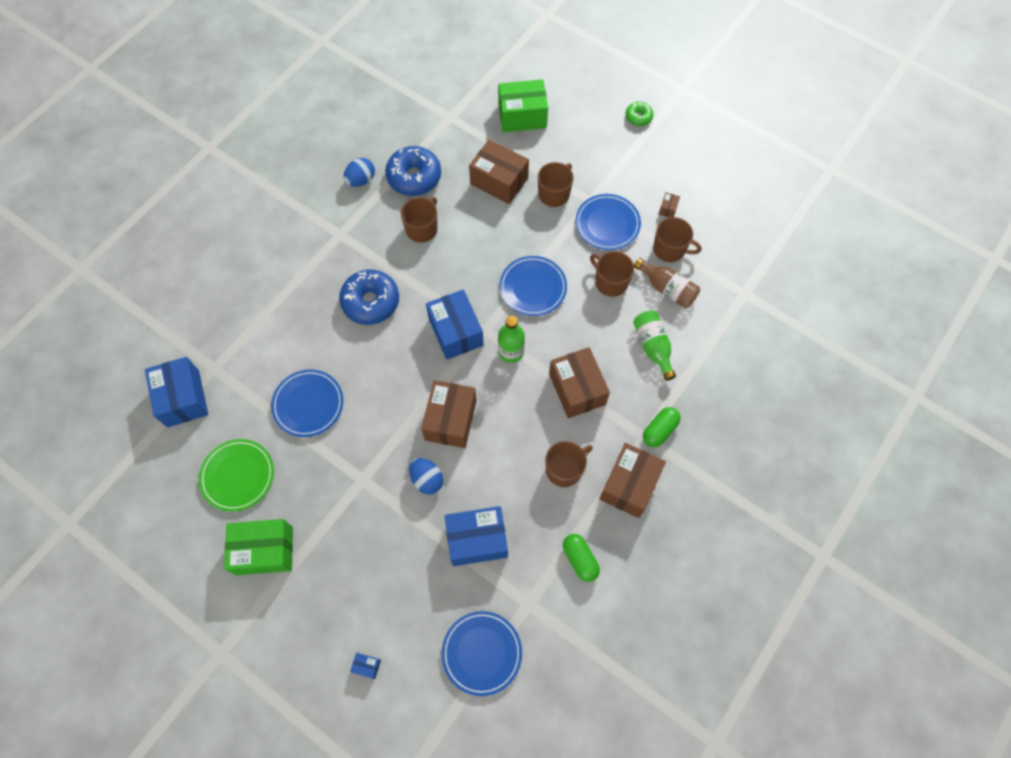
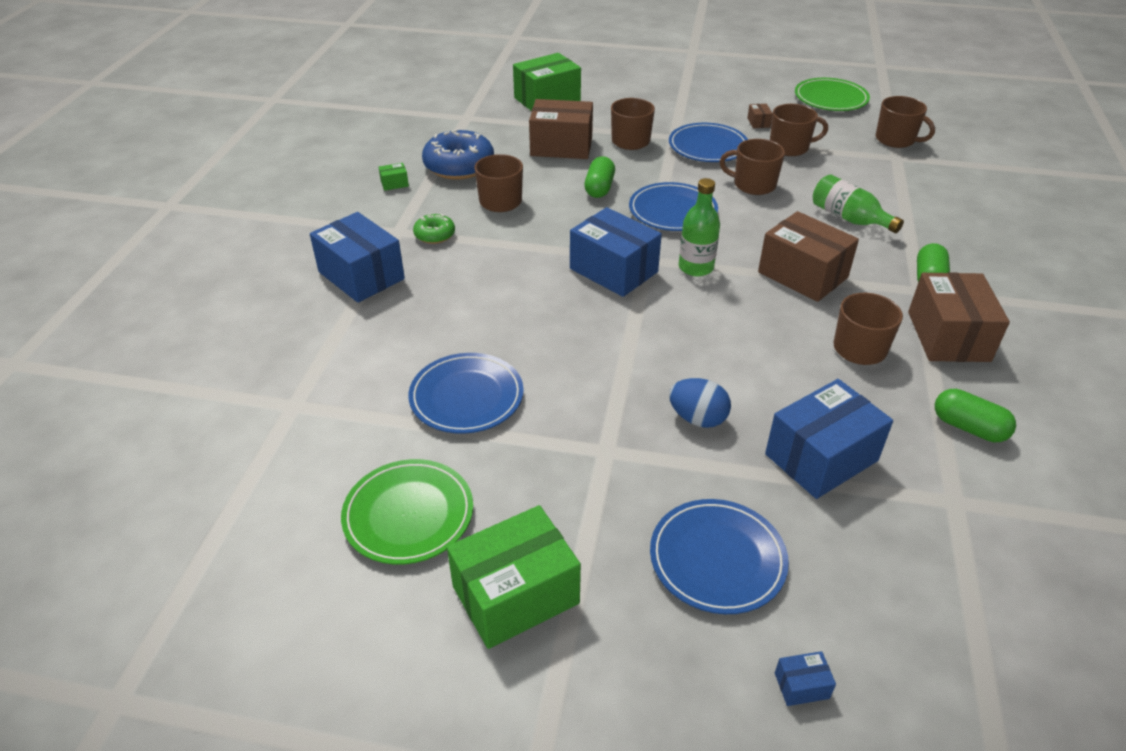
camera: 25 degrees left, 25 degrees down
blue box [145,357,208,427] -> blue box moved to [310,212,405,303]
blue donut [339,270,399,325] -> none
blue egg [343,158,375,187] -> green box [379,163,409,191]
brown box [421,380,477,448] -> none
blue plate [441,611,522,696] -> blue plate moved to [650,499,789,614]
green donut [625,102,653,126] -> green donut moved to [413,214,455,244]
brown bottle [634,258,700,308] -> none
none -> green capsule [584,156,615,198]
none -> green plate [795,78,870,111]
none -> brown mug [875,96,935,148]

